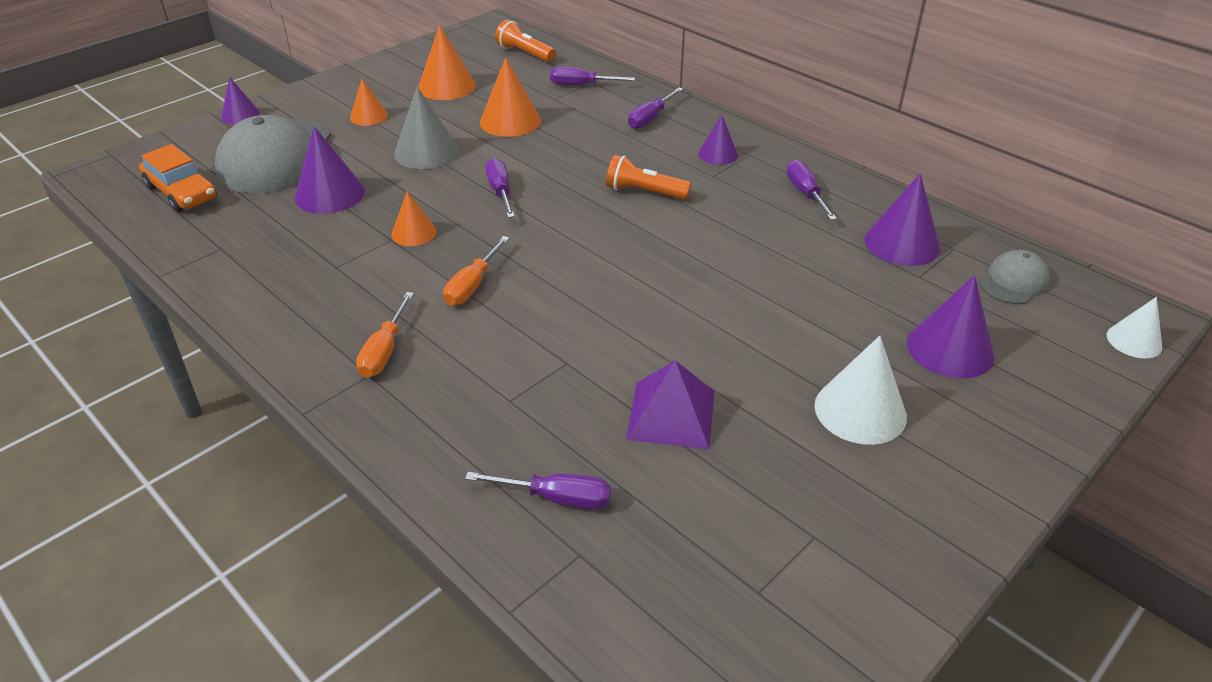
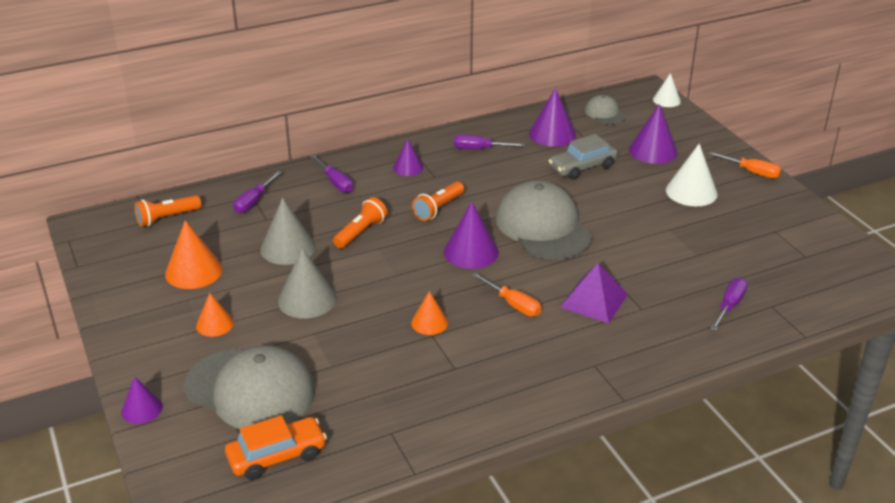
camera: 70 degrees left, 5 degrees down
purple cone [295,126,365,214] -> purple cone moved to [444,202,499,269]
orange screwdriver [356,292,414,378] -> orange screwdriver moved to [709,152,781,178]
orange cone [480,57,541,137] -> grey cone [260,198,315,265]
purple screwdriver [485,158,515,218] -> none
purple pyramid [626,360,715,449] -> purple pyramid moved to [560,263,628,323]
none -> orange flashlight [333,197,388,248]
none -> grey cap [496,180,592,259]
none -> grey car [549,134,618,180]

